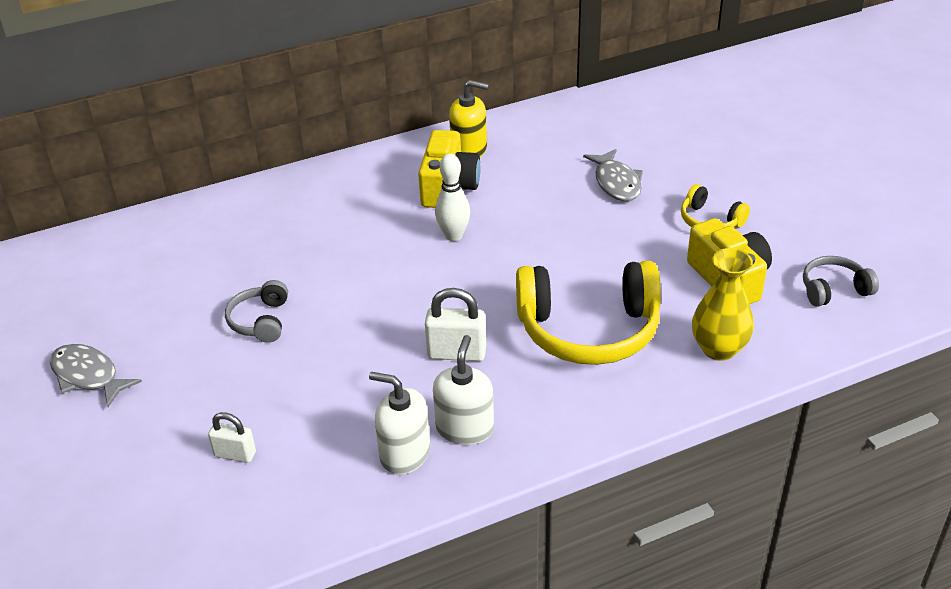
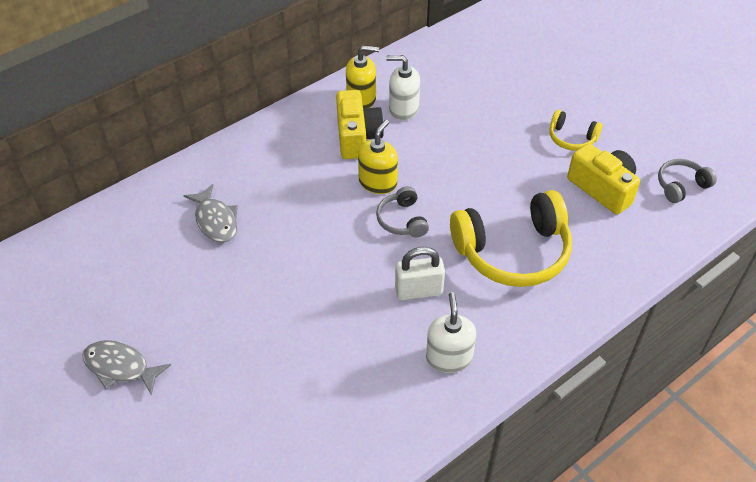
camera: 15 degrees left, 10 degrees up
white padlock [208,412,256,463] -> none
grey headphones [225,280,288,343] -> grey headphones moved to [376,186,429,237]
white soap dispenser [369,372,430,475] -> white soap dispenser moved to [386,55,420,121]
white bowling pin [435,153,470,241] -> yellow soap dispenser [358,120,398,194]
grey fish [583,149,643,201] -> grey fish moved to [183,184,238,243]
yellow vase [692,248,754,361] -> none

